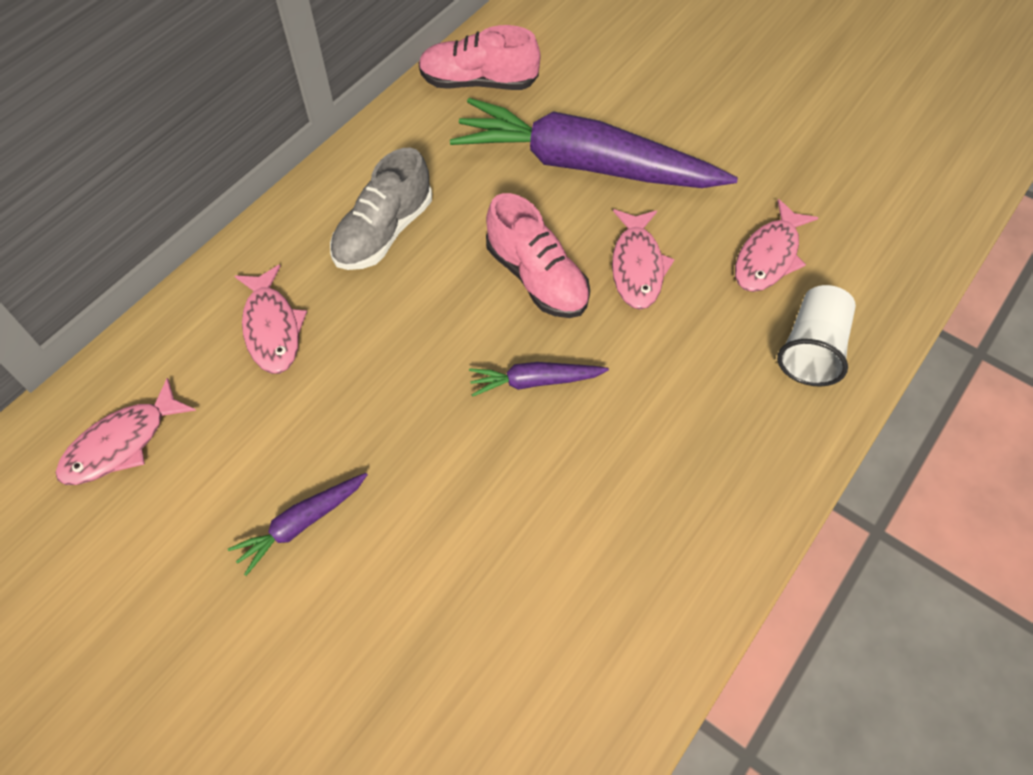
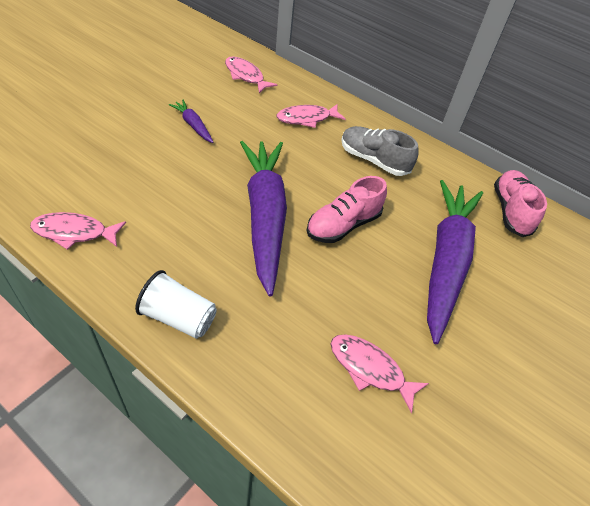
camera: 85 degrees right, 10 degrees down
purple carrot [469,362,609,397] -> purple carrot [240,141,287,297], size x2.35
pink fish [612,209,675,310] -> pink fish moved to [30,212,126,250]
white cup [777,285,856,387] -> white cup moved to [135,270,217,339]

